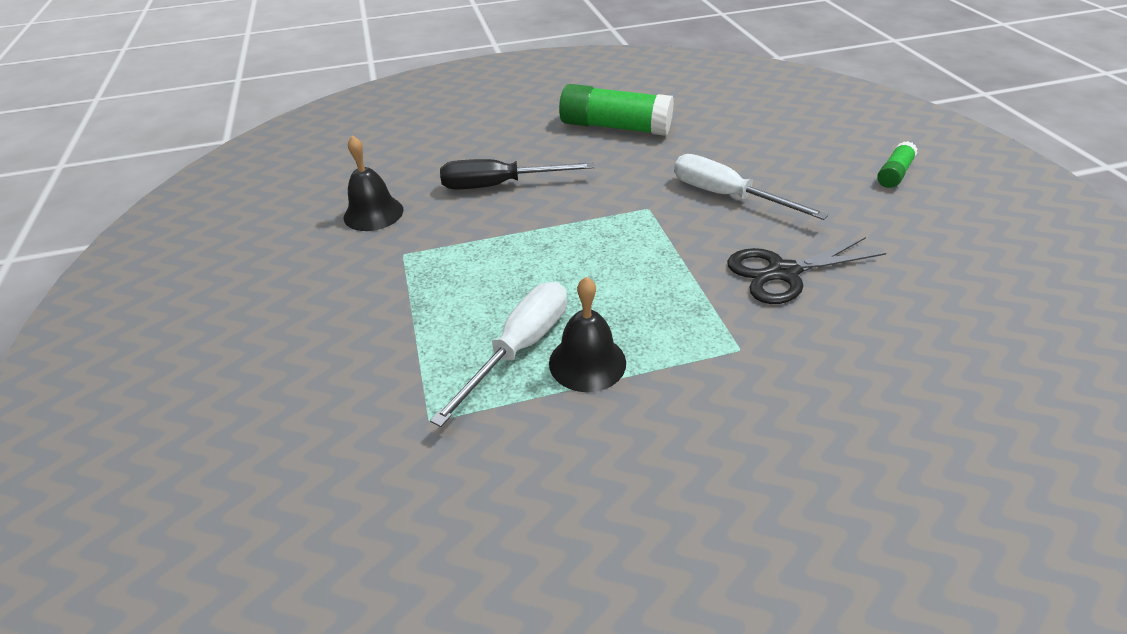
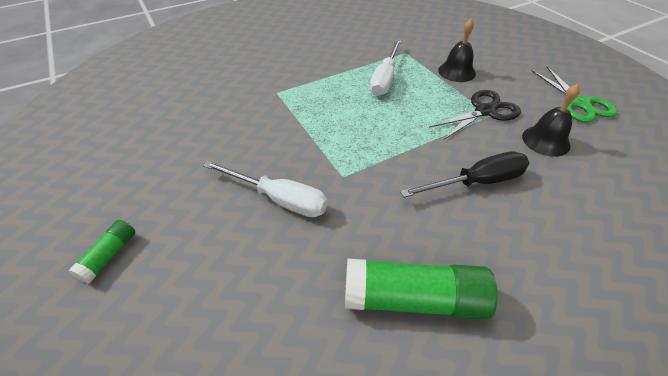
camera: 165 degrees right, 5 degrees up
black bell [549,277,626,392] -> black bell moved to [438,19,476,82]
black scissors [727,237,887,304] -> black scissors moved to [429,90,521,139]
none -> green scissors [531,67,618,122]

